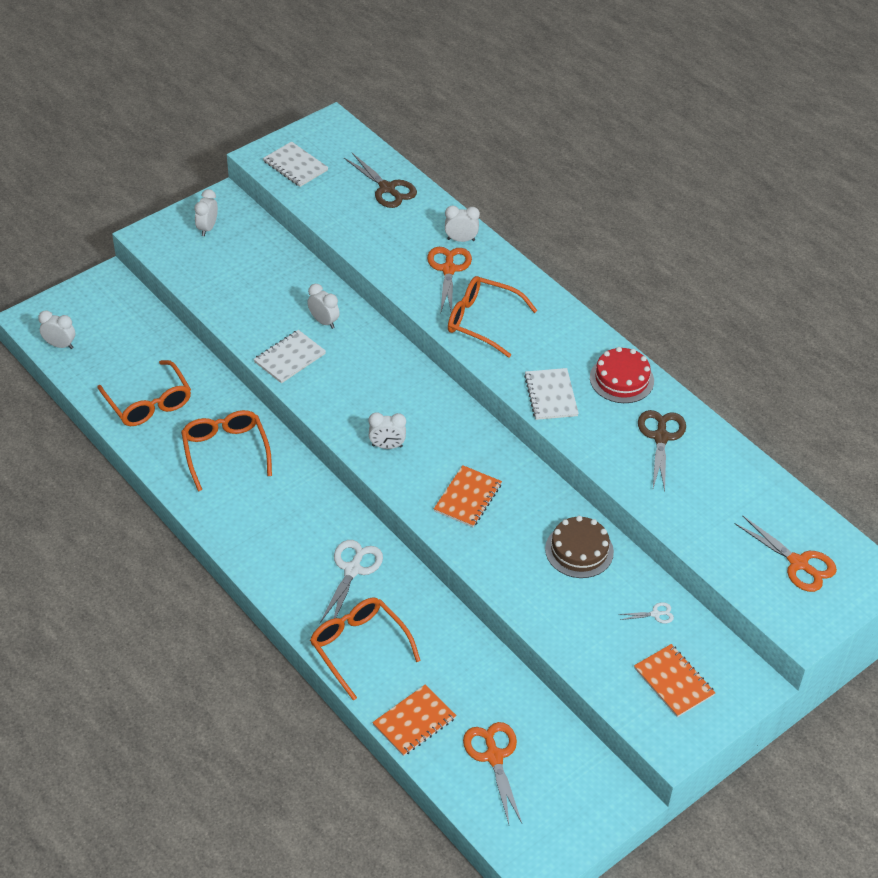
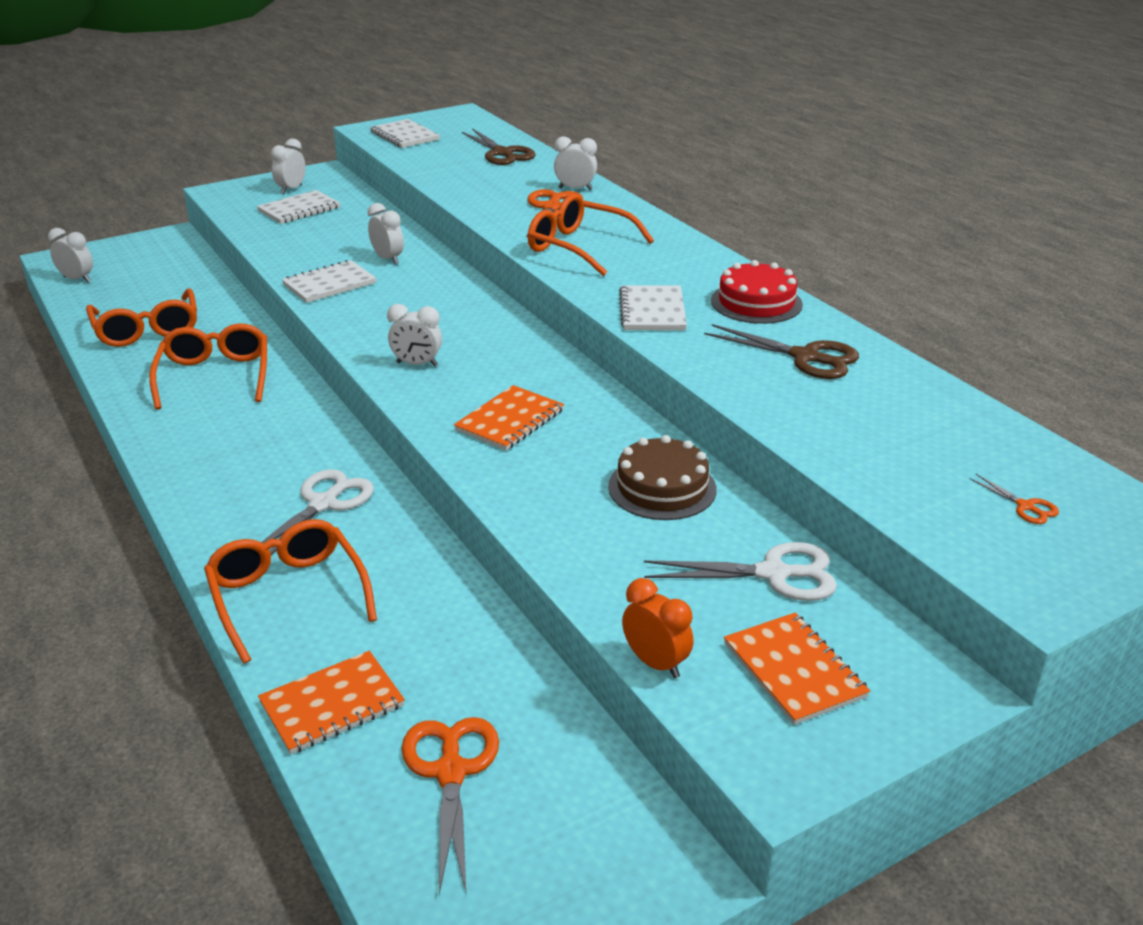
camera: 10 degrees right, 15 degrees down
white scissors [619,602,674,624] -> white scissors [644,542,837,601], size x2.04
brown scissors [638,410,686,491] -> brown scissors turned 105 degrees clockwise [704,324,859,379]
orange scissors [734,515,837,592] -> orange scissors [969,474,1059,524], size x0.49
none -> white notebook [257,190,340,224]
none -> orange clock [622,578,693,678]

